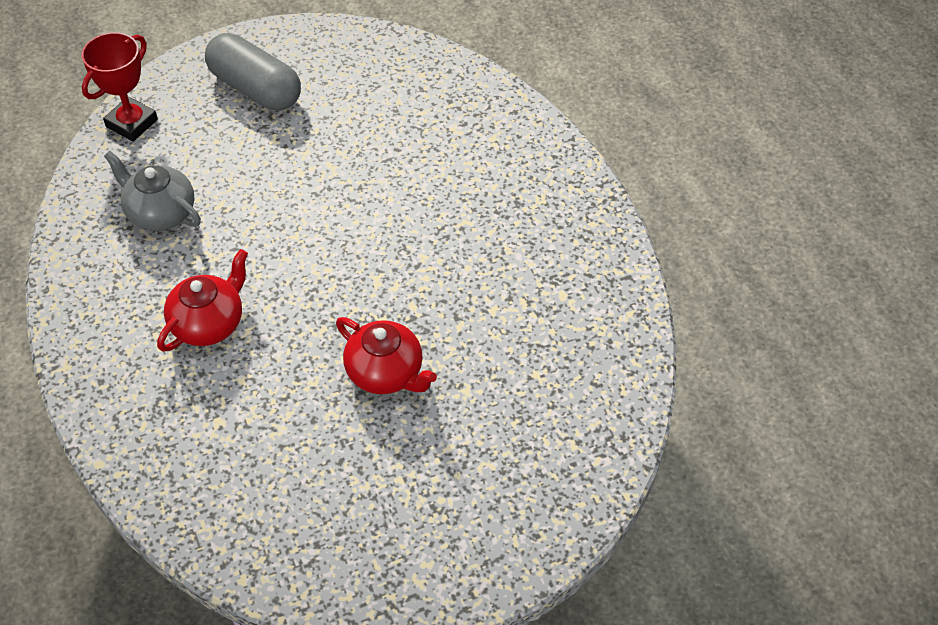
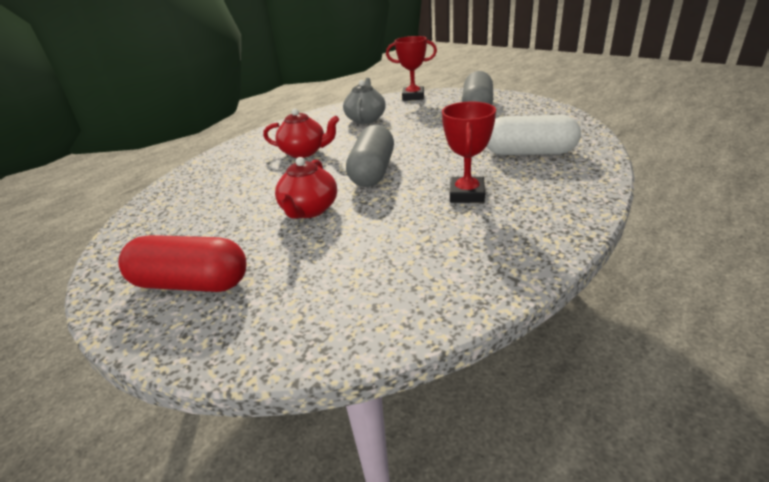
camera: 65 degrees right, 20 degrees down
none -> red capsule [118,235,246,292]
none -> grey capsule [346,125,394,187]
none -> red trophy [442,102,496,203]
none -> white capsule [487,115,581,155]

